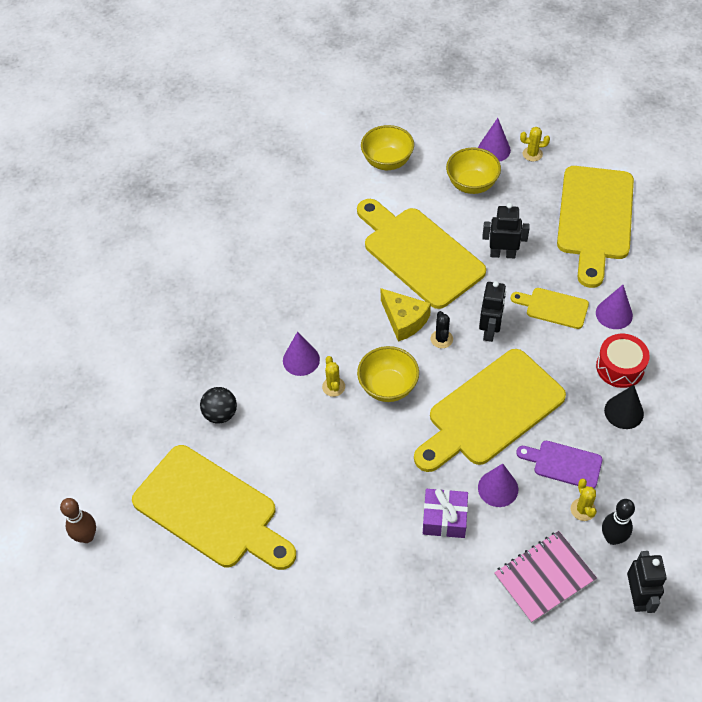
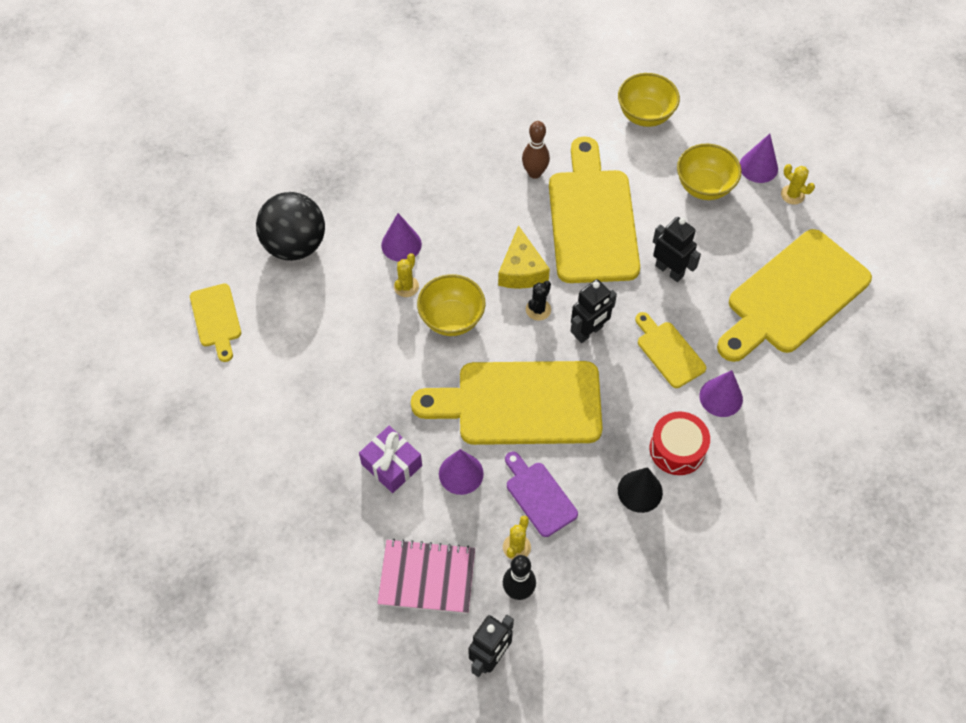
camera: 35 degrees right, 5 degrees up
brown bowling pin [60,498,96,543] -> brown bowling pin moved to [522,121,550,179]
yellow cutting board [132,445,296,570] -> yellow cutting board [190,283,241,362], size x0.48
black ball [200,387,237,424] -> black ball [256,192,325,261], size x1.75

